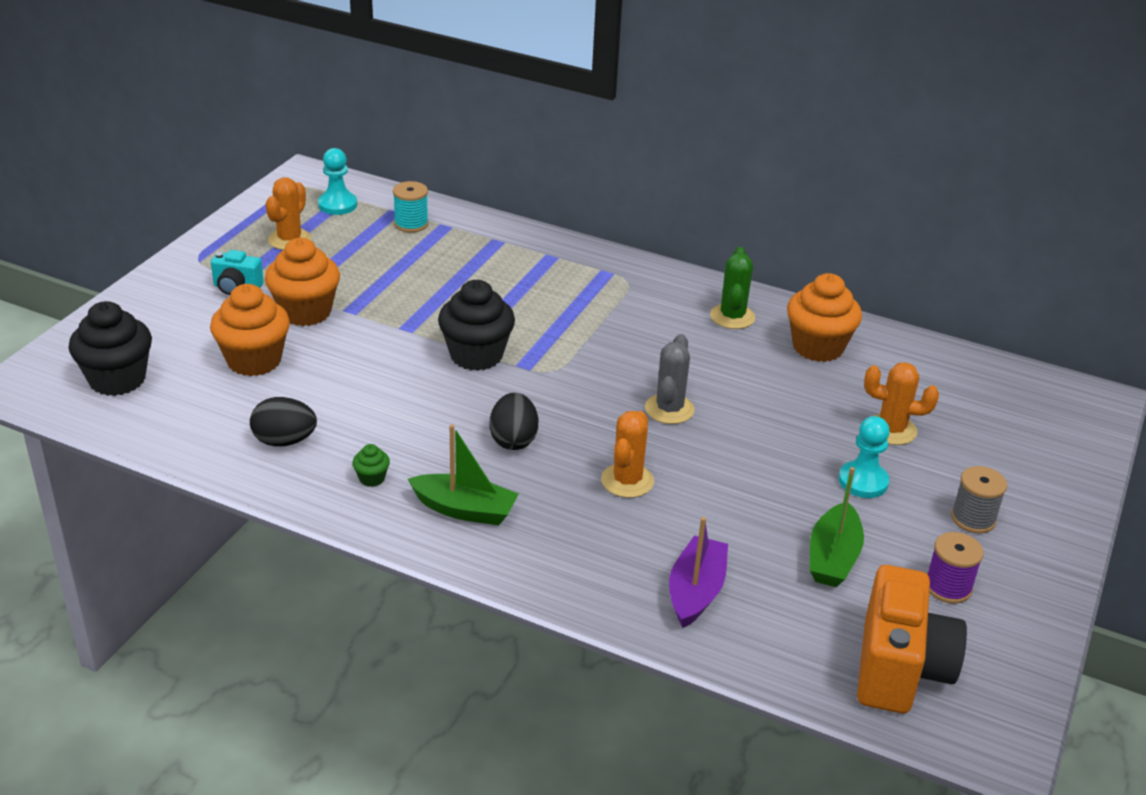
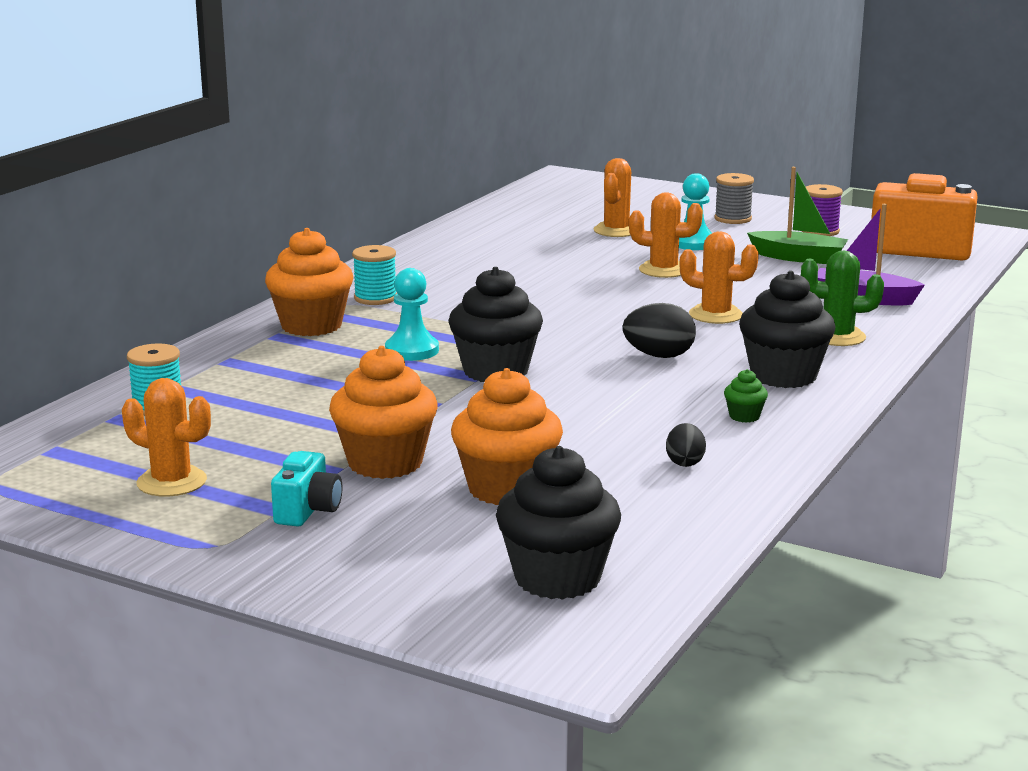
camera: 85 degrees left, 15 degrees down
black egg [250,397,317,446] -> black egg [666,423,706,467], size x0.62
turquoise pawn [318,148,357,215] -> turquoise pawn moved to [385,268,439,361]
green boat [408,424,518,525] -> black cupcake [739,271,835,388]
grey cactus [645,334,695,424] -> none
green cactus [710,247,755,329] -> green cactus moved to [801,251,884,346]
orange cupcake [787,273,862,362] -> orange cupcake moved to [265,228,353,336]
none -> turquoise spool [352,245,397,305]
none -> orange cactus [629,192,703,278]

